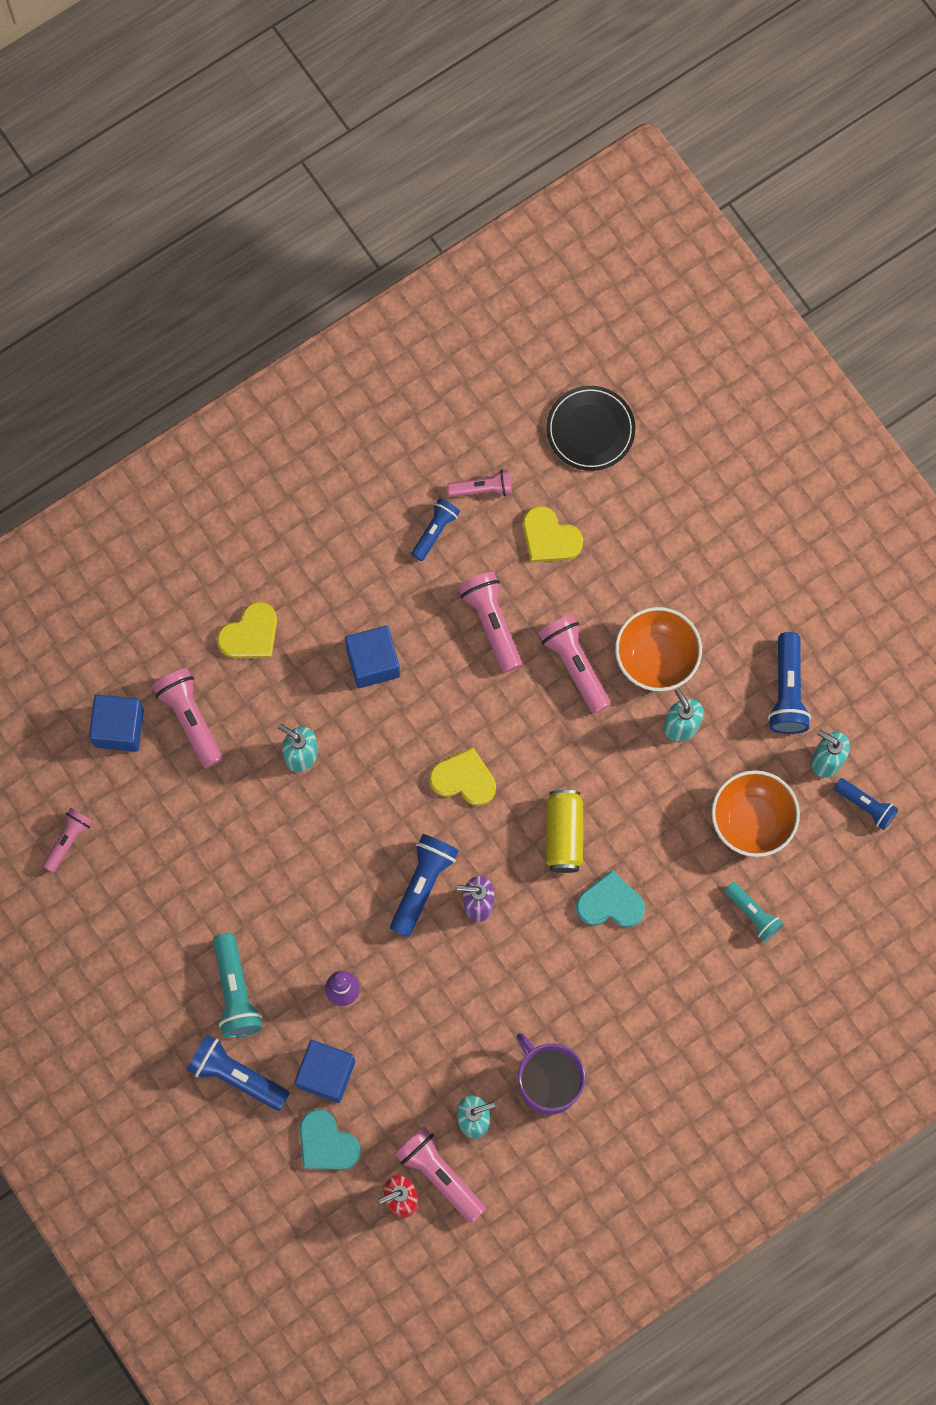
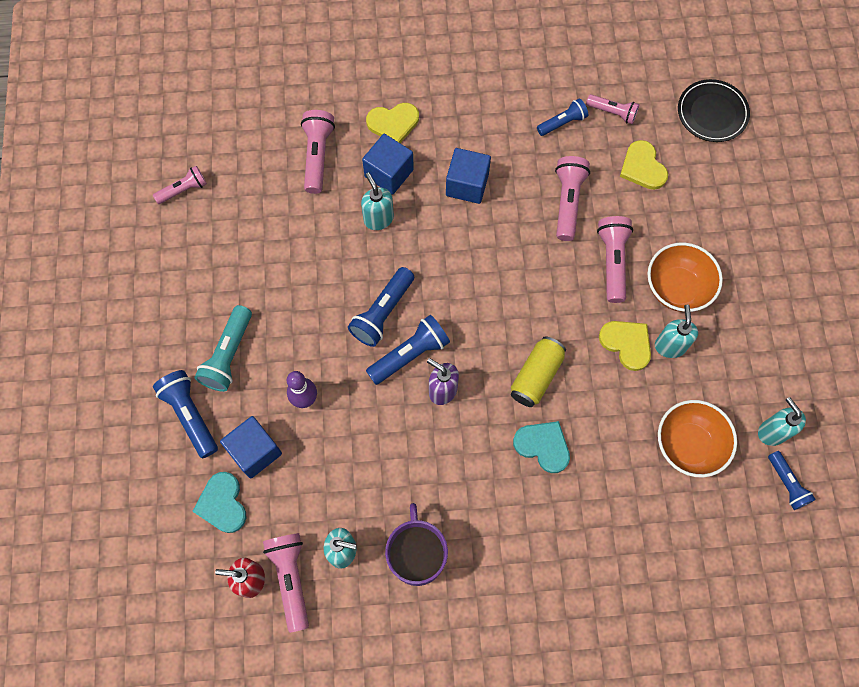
camera: 30 degrees right, 5 degrees down
blue cube [89,695,144,752] -> blue cube moved to [362,134,414,195]
yellow heart [429,747,496,806] -> yellow heart moved to [599,321,651,371]
turquoise flashlight [725,882,783,942] -> none
blue flashlight [768,632,811,734] -> blue flashlight moved to [348,267,414,347]

